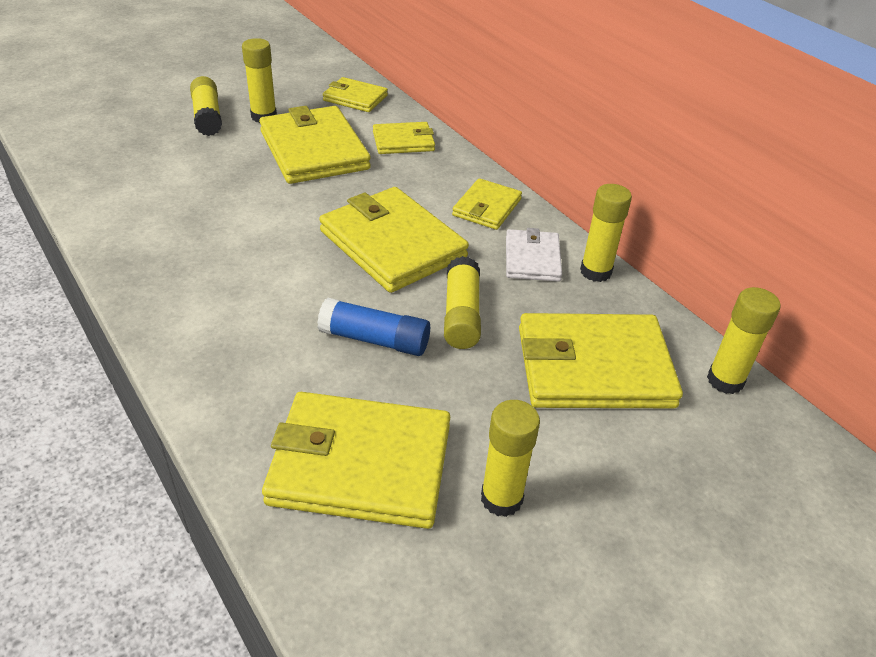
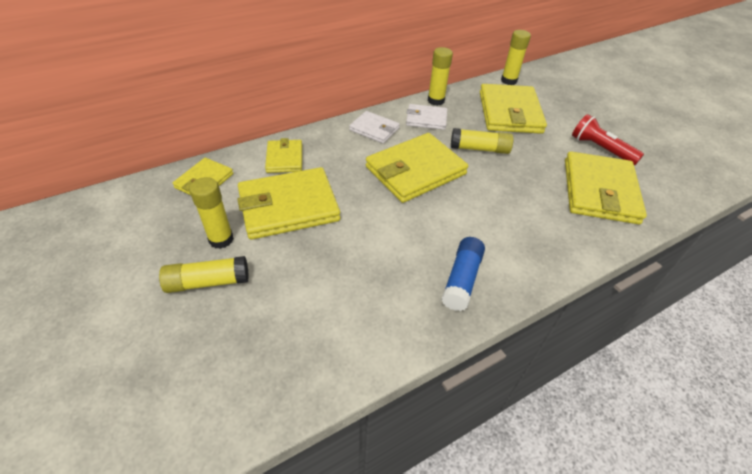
camera: 85 degrees left, 5 degrees up
blue glue stick [317,298,430,356] -> blue glue stick moved to [441,237,485,311]
yellow wallet [452,178,522,230] -> white wallet [349,111,400,144]
yellow glue stick [481,400,540,517] -> red flashlight [572,114,644,165]

